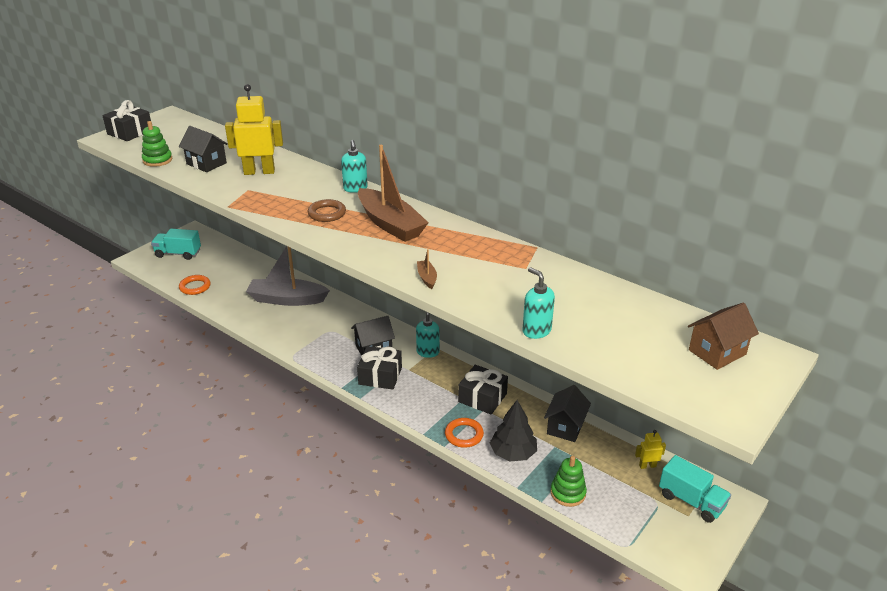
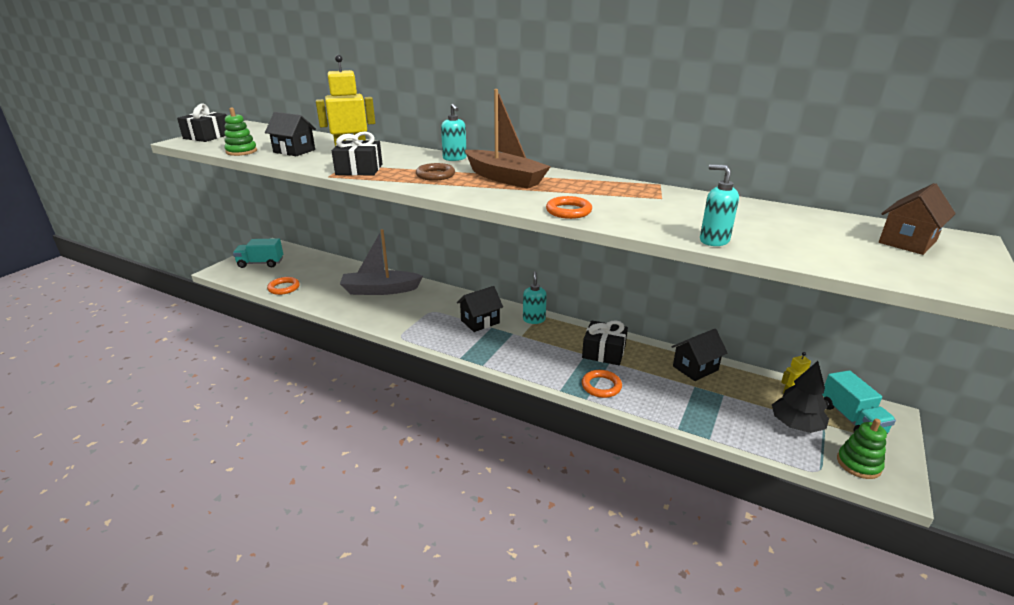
camera: 10 degrees left, 5 degrees down
black gift [357,346,402,390] -> black gift moved to [332,132,382,175]
brown boat [417,249,437,289] -> orange ring [546,196,592,219]
black tree [490,400,537,461] -> black tree moved to [772,361,829,433]
black house [544,385,591,442] -> black house turned 45 degrees clockwise [672,329,727,381]
green stacking toy [551,456,587,507] -> green stacking toy moved to [837,419,887,479]
turquoise truck [659,455,731,523] -> turquoise truck turned 45 degrees clockwise [822,370,896,434]

